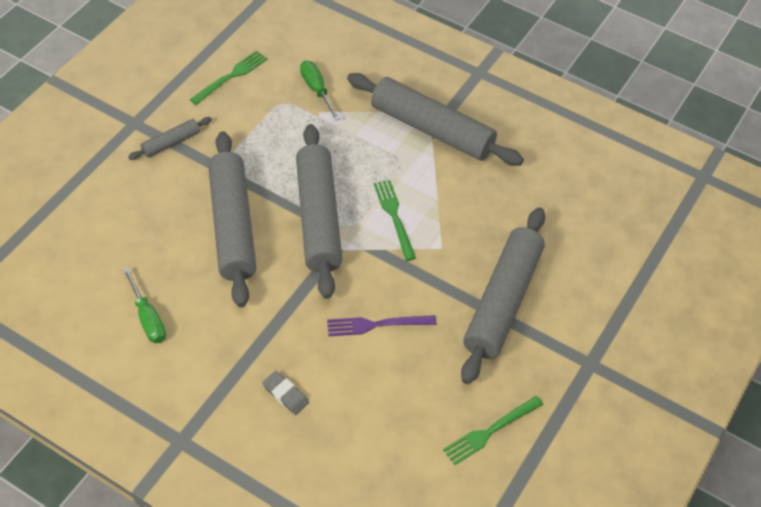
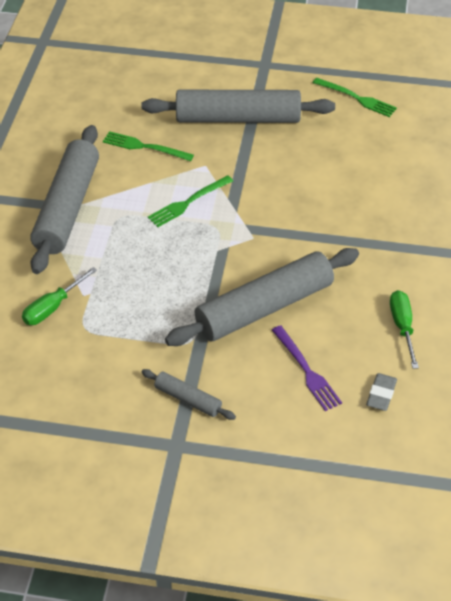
camera: 110 degrees left, 5 degrees down
green screwdriver [123,267,166,343] -> green screwdriver turned 45 degrees counterclockwise [390,290,419,369]
green fork [190,50,267,105] -> green fork moved to [103,131,194,161]
grey eraser [262,371,309,415] -> grey eraser moved to [366,373,397,411]
grey rolling pin [296,124,342,299] -> none
purple fork [327,315,436,336] -> purple fork moved to [272,325,342,411]

